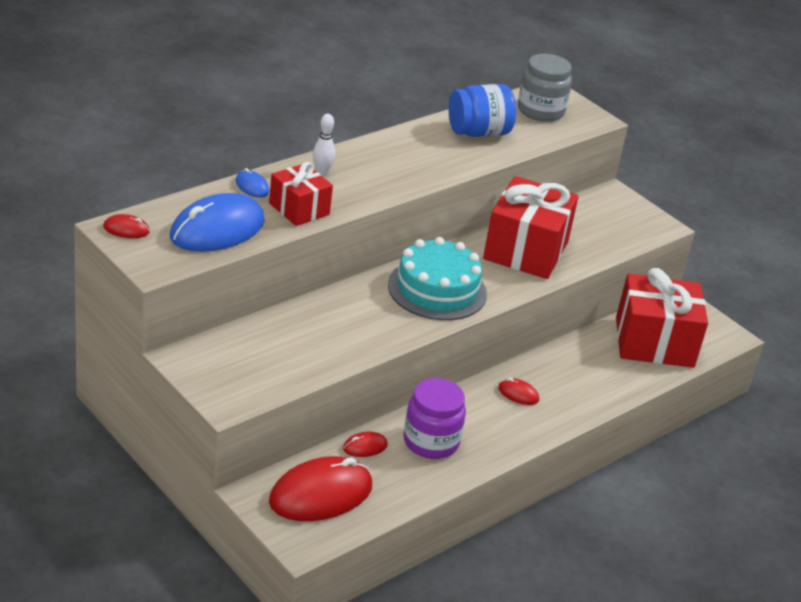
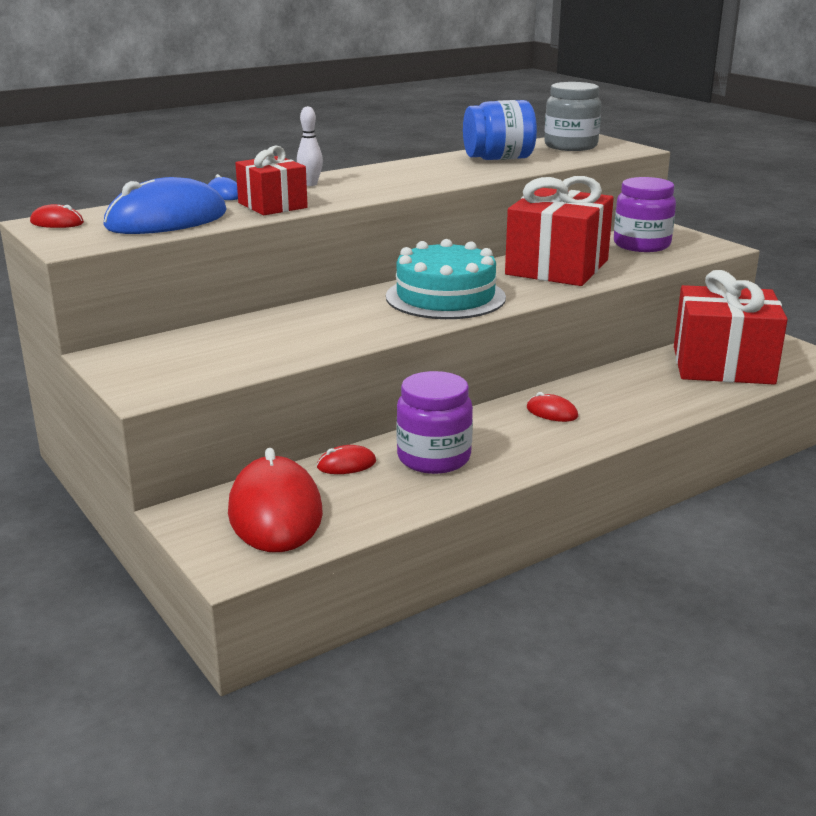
camera: 10 degrees right, 10 degrees down
red mouse [269,456,372,521] -> red mouse turned 75 degrees counterclockwise [228,448,323,552]
none -> purple jar [614,177,676,252]

